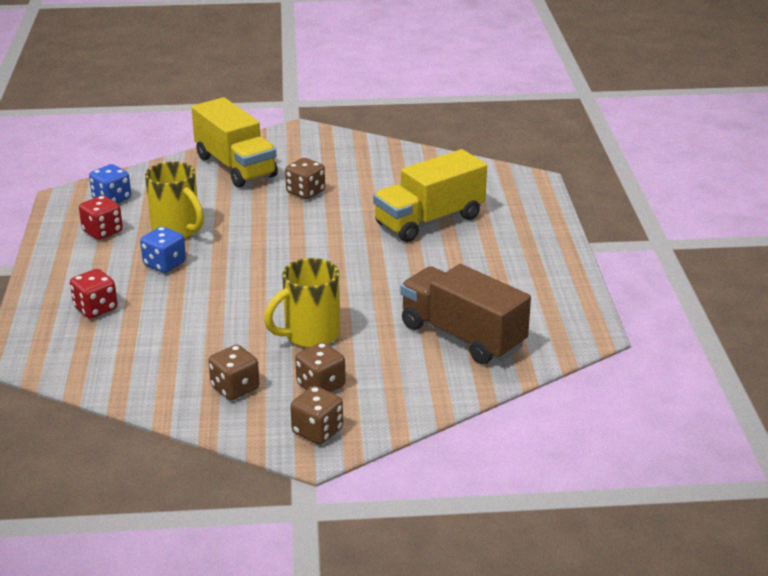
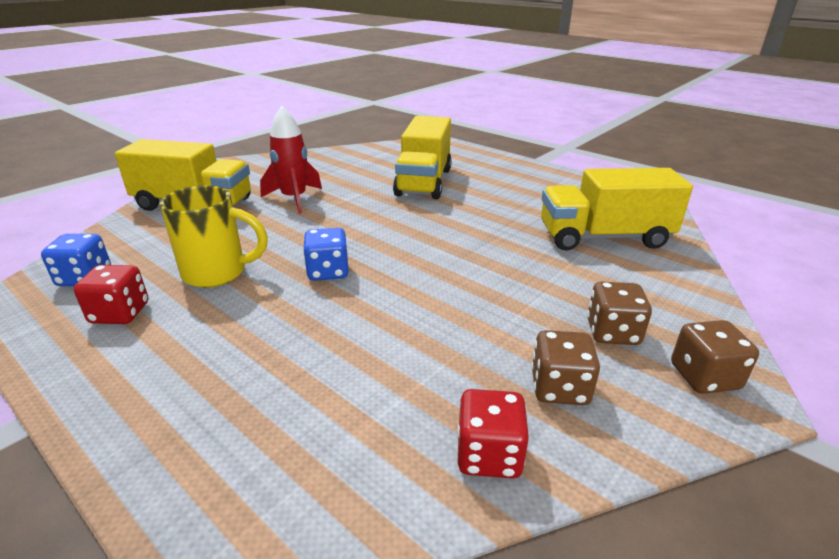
camera: 45 degrees left, 0 degrees up
red dice [70,269,118,319] -> red dice moved to [457,389,529,479]
blue dice [140,226,186,273] -> blue dice moved to [303,228,349,281]
yellow mug [264,258,340,348] -> none
brown dice [285,158,325,199] -> red rocket [260,106,322,214]
brown truck [400,264,531,364] -> yellow truck [541,168,693,251]

